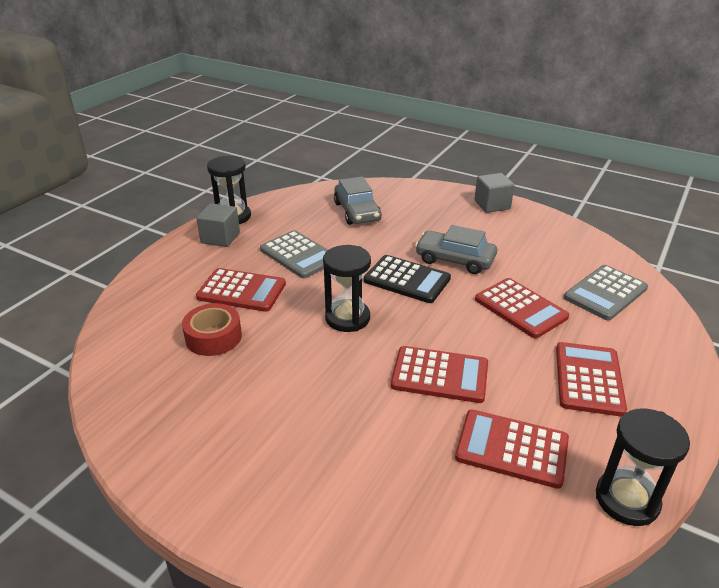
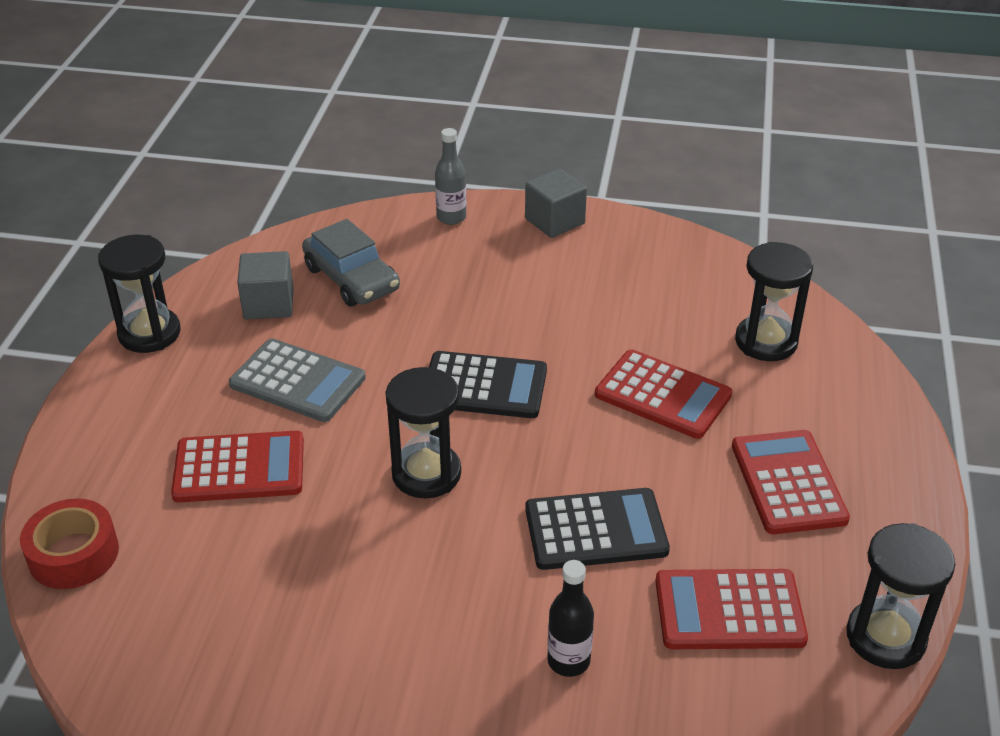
camera: 20 degrees left, 5 degrees up
red tape [182,303,242,356] -> red tape moved to [20,498,119,589]
grey cube [196,203,240,247] -> grey cube moved to [237,251,294,319]
red calculator [391,346,488,403] -> black calculator [525,488,670,570]
grey car [415,225,497,274] -> none
grey calculator [564,265,648,320] -> black hourglass [735,242,813,361]
none -> grey bottle [435,128,466,225]
none -> black bottle [547,560,594,677]

